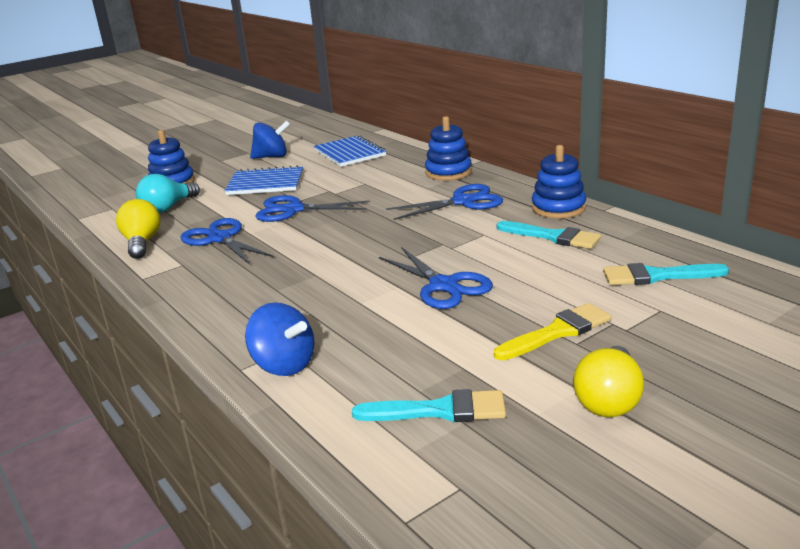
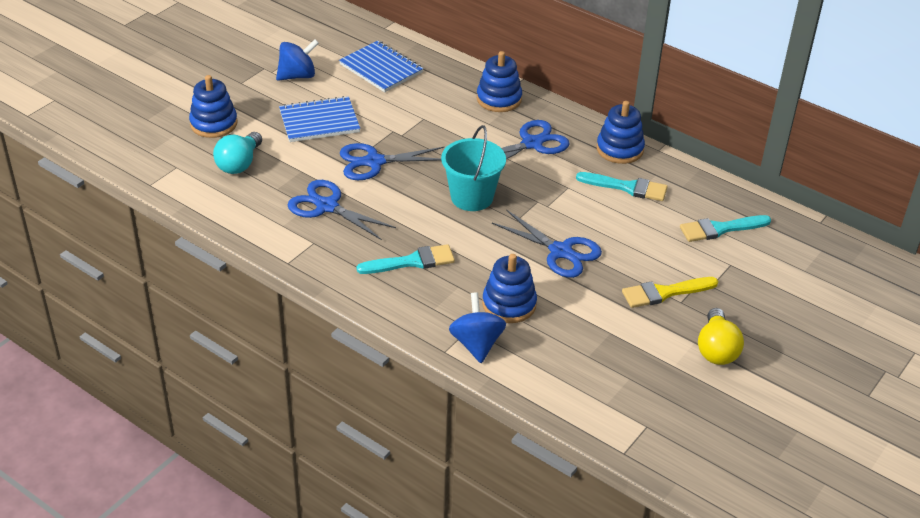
camera: 20 degrees left, 15 degrees up
yellow light bulb [116,199,161,259] -> none
blue spinning top [245,302,315,376] -> blue spinning top turned 120 degrees counterclockwise [449,292,506,363]
turquoise brush [352,389,506,422] -> turquoise brush moved to [357,244,455,274]
yellow brush [494,303,611,360] -> yellow brush turned 150 degrees counterclockwise [622,277,718,308]
none -> turquoise bucket [441,125,506,211]
none -> blue stacking toy [482,254,537,323]

